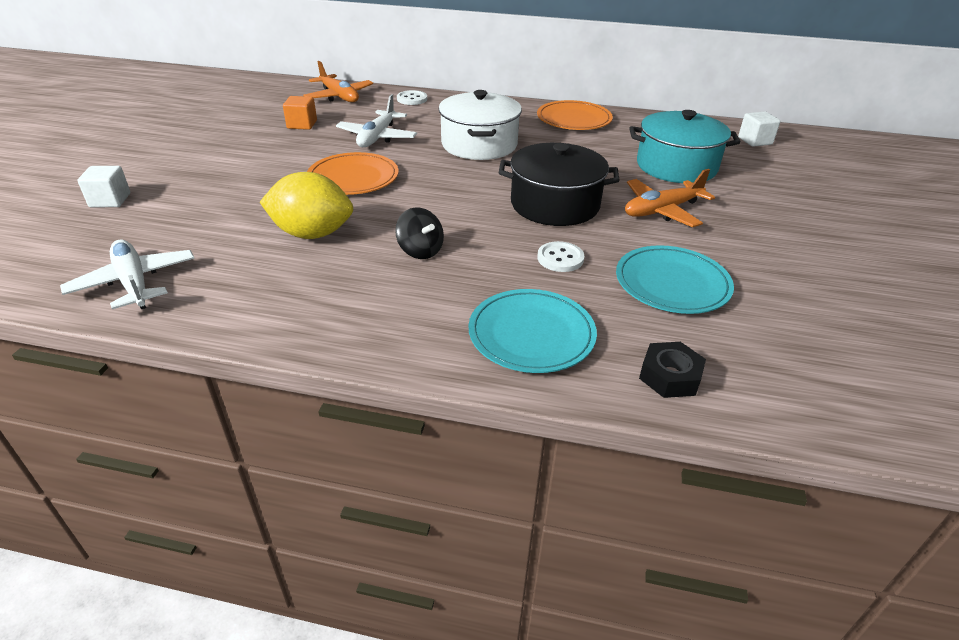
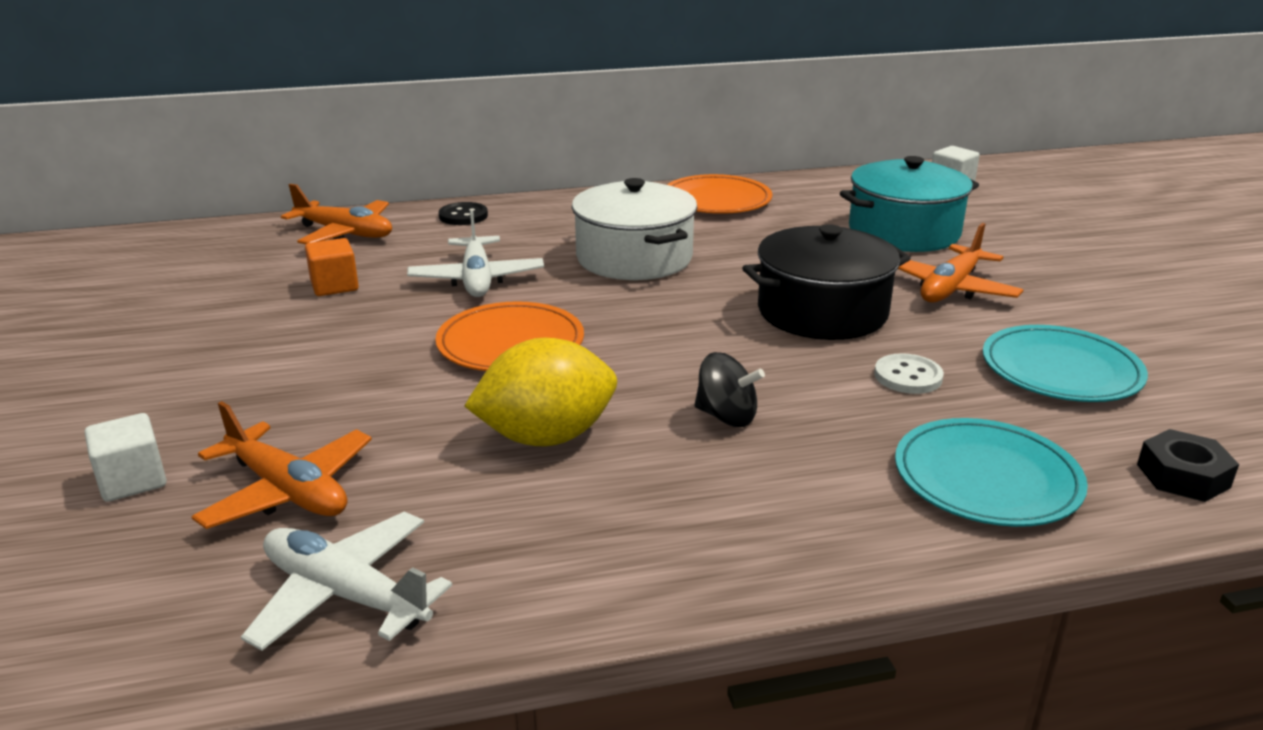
camera: 25 degrees left, 10 degrees down
white button [397,90,427,105] -> black button [439,202,488,225]
none -> orange plane [191,401,372,529]

